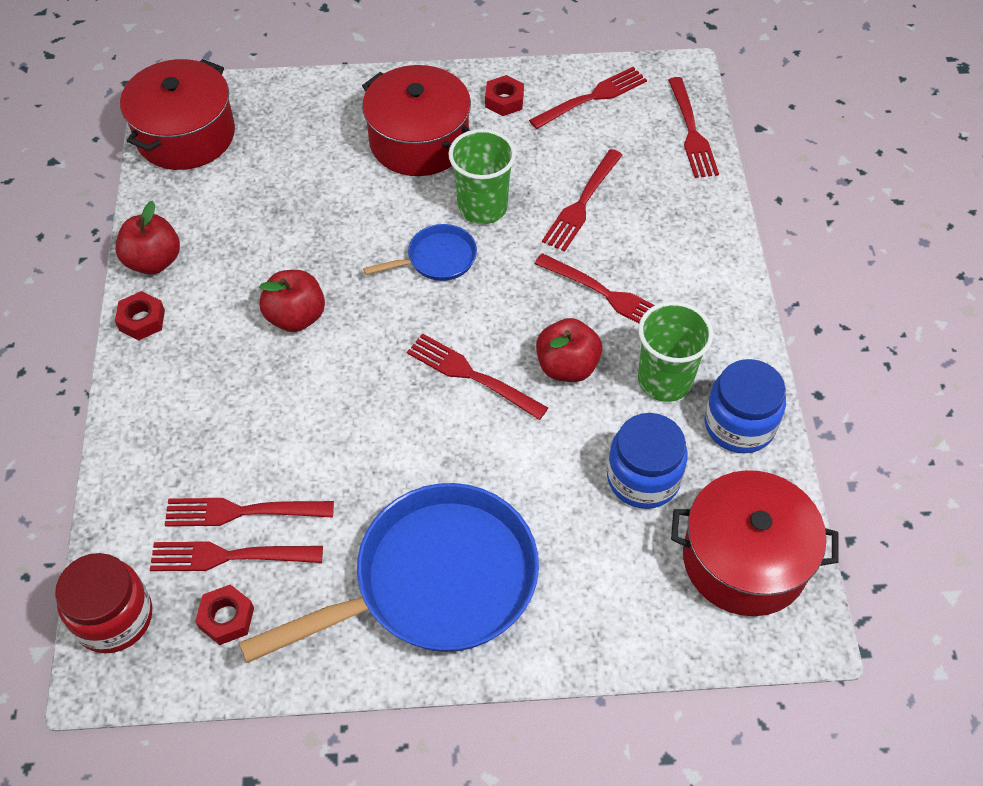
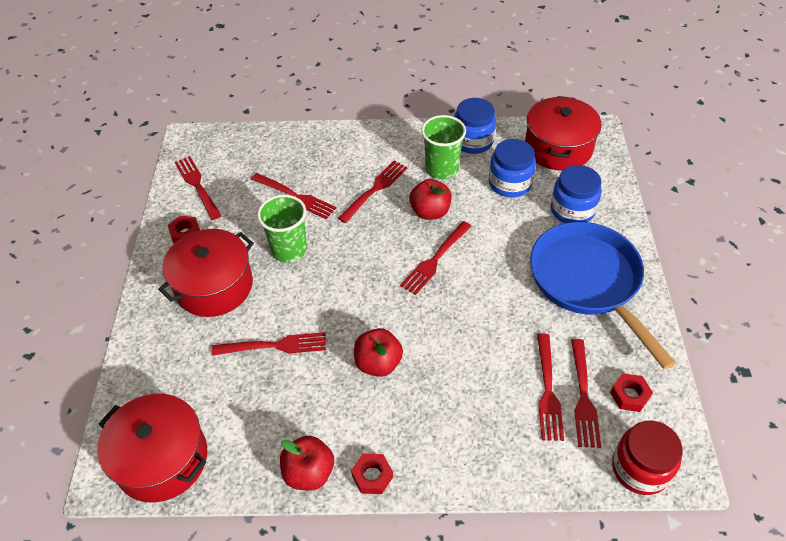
camera: 85 degrees left, 5 degrees down
blue pan [363,224,477,281] -> none
red fork [668,77,719,178] -> red fork moved to [212,332,326,356]
none -> blue jar [551,165,602,223]

